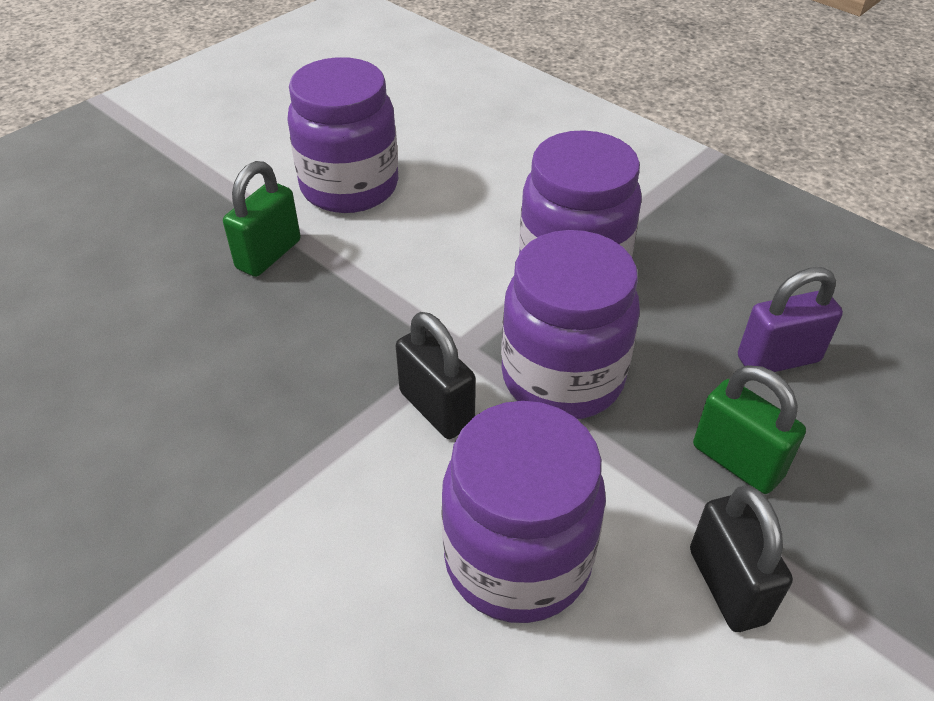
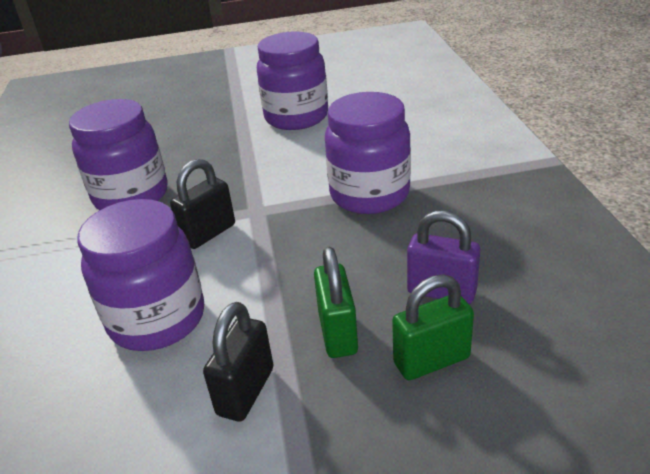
camera: 40 degrees right, 10 degrees down
green padlock [223,161,301,277] -> green padlock moved to [392,275,474,380]
black padlock [396,312,476,439] -> black padlock turned 45 degrees clockwise [170,159,235,249]
purple jar [501,230,640,419] -> purple jar moved to [69,99,168,210]

